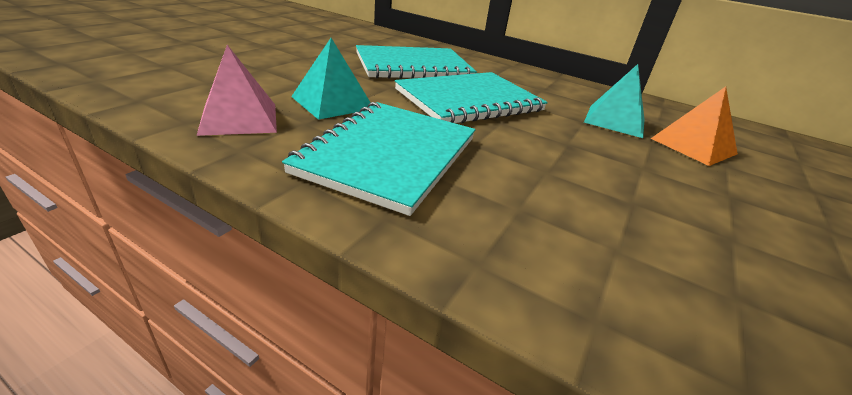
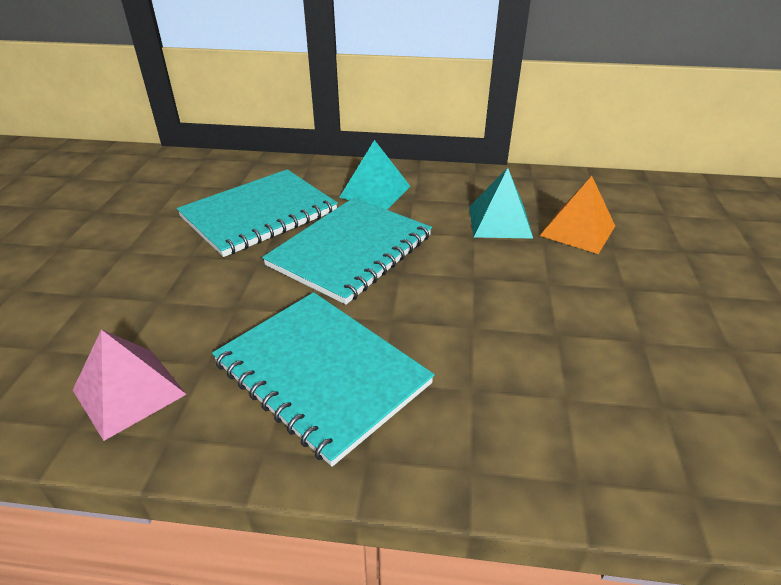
camera: 20 degrees left, 5 degrees up
turquoise notebook [282,102,476,216] -> turquoise notebook turned 45 degrees counterclockwise [212,292,435,467]
turquoise pyramid [291,38,371,120] -> turquoise pyramid moved to [339,140,411,210]

